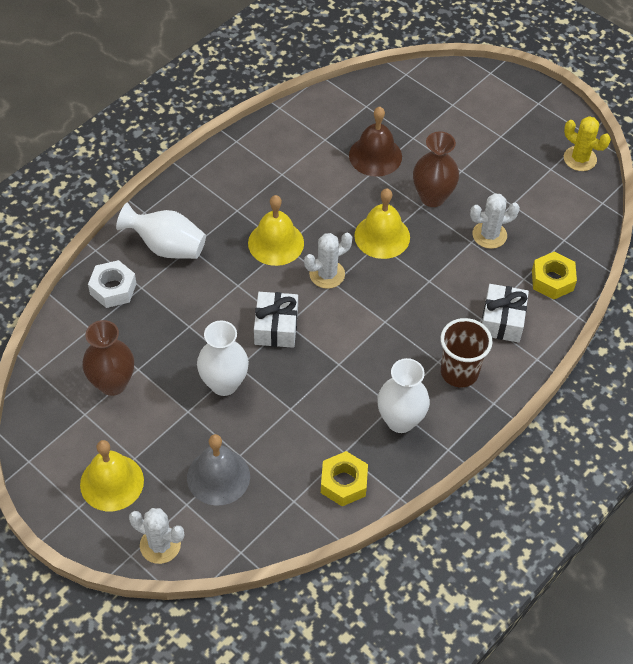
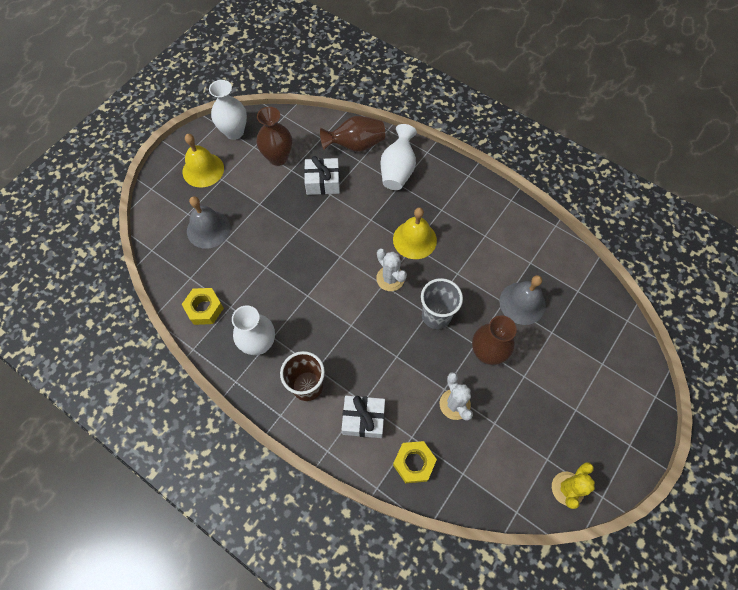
camera: 85 degrees right, 10 degrees up
white nut [88,260,137,308] -> brown vase [320,116,385,152]
white cactus [129,508,184,564] -> none
white vase [197,321,249,396] -> white vase moved to [209,80,247,140]
white gift [254,292,298,348] -> white gift moved to [304,156,340,195]
brown bell [349,107,402,177] -> grey bell [499,275,546,325]
yellow bell [354,188,410,259] -> grey cup [421,278,463,329]

